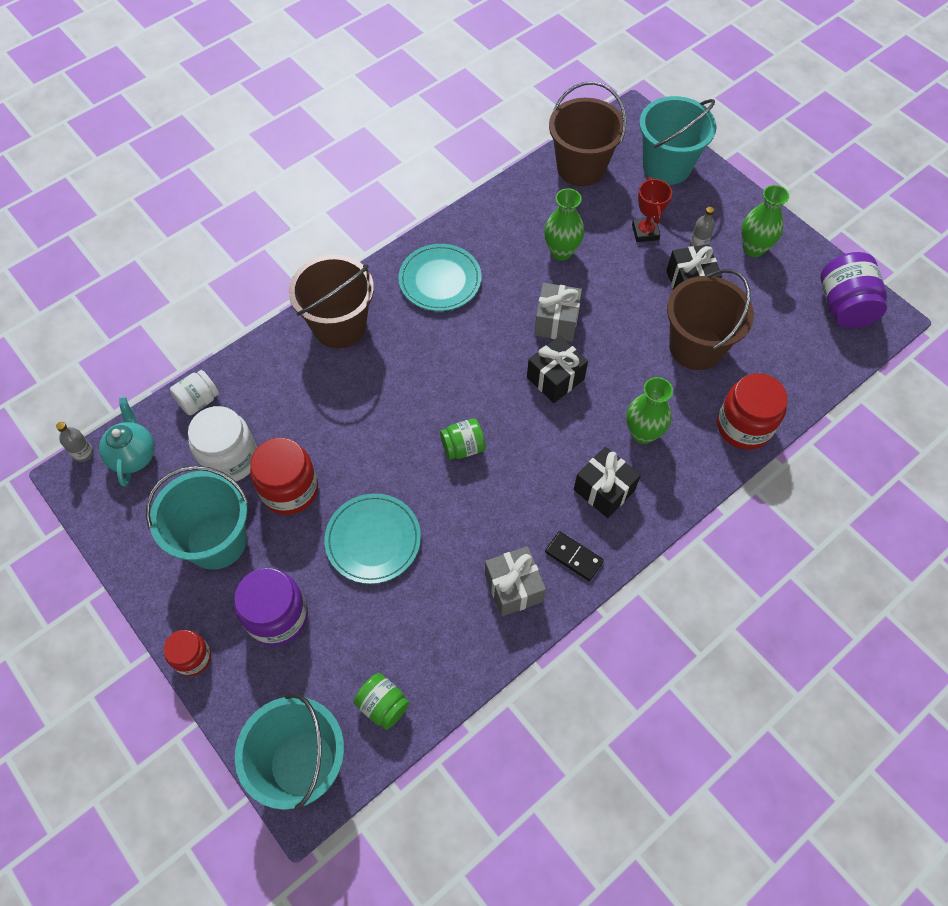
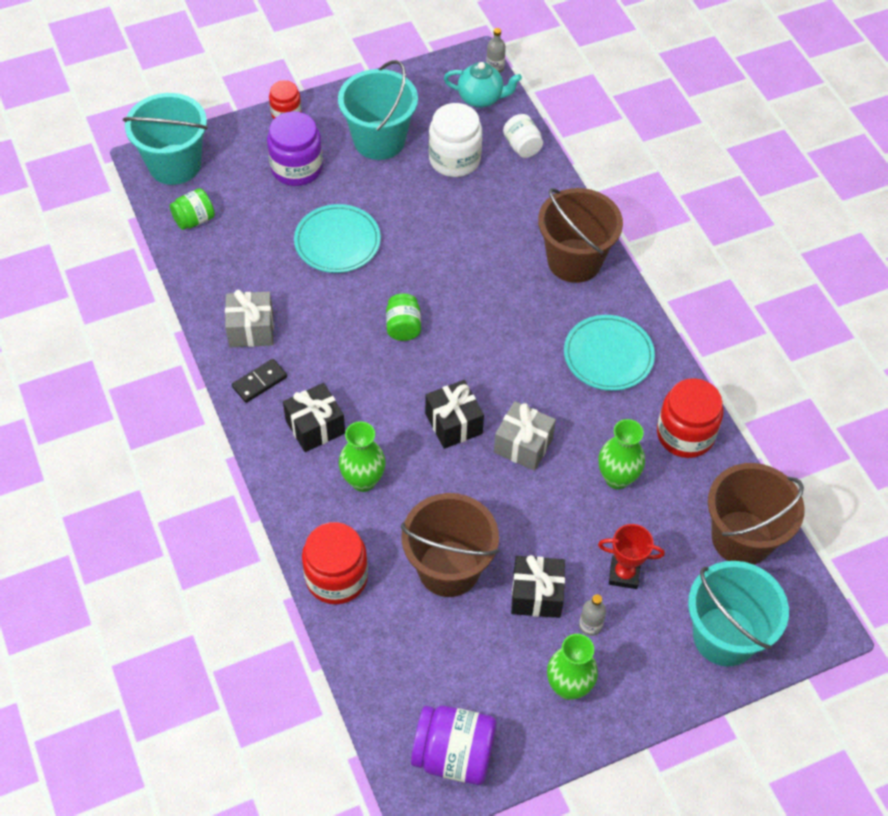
camera: 105 degrees right, 5 degrees down
red jar [250,438,318,515] -> red jar moved to [657,378,723,458]

